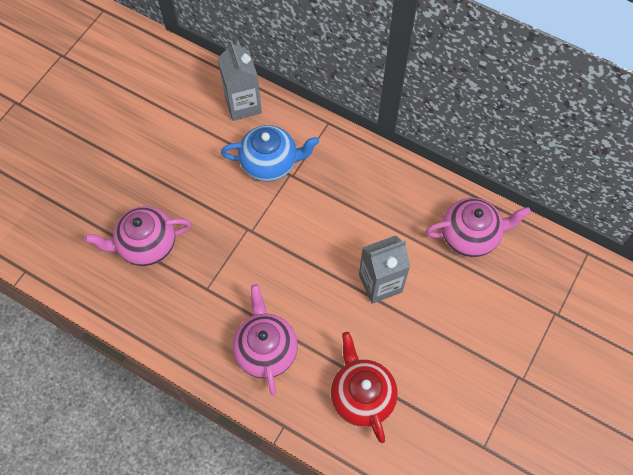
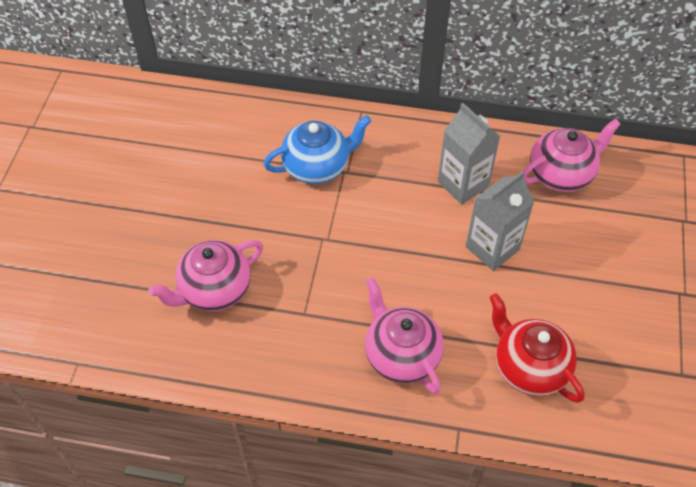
camera: 20 degrees left, 10 degrees down
grey carton [218,40,262,121] -> grey carton moved to [438,103,501,205]

